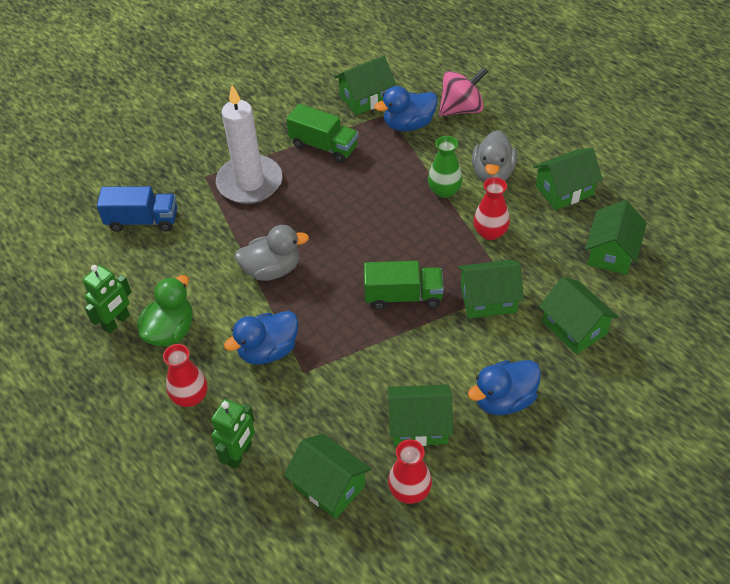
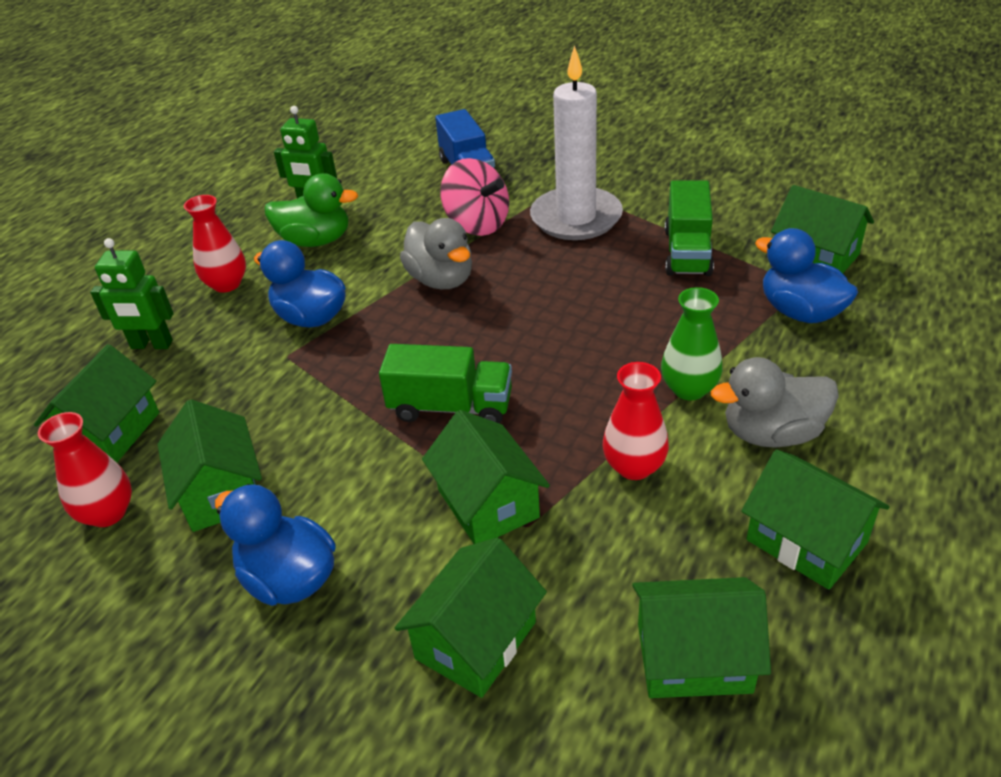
camera: 70 degrees right, 10 degrees down
green truck [364,261,444,310] -> green truck turned 60 degrees counterclockwise [379,344,512,424]
pink spinning top [439,67,488,116] -> pink spinning top moved to [440,158,509,236]

